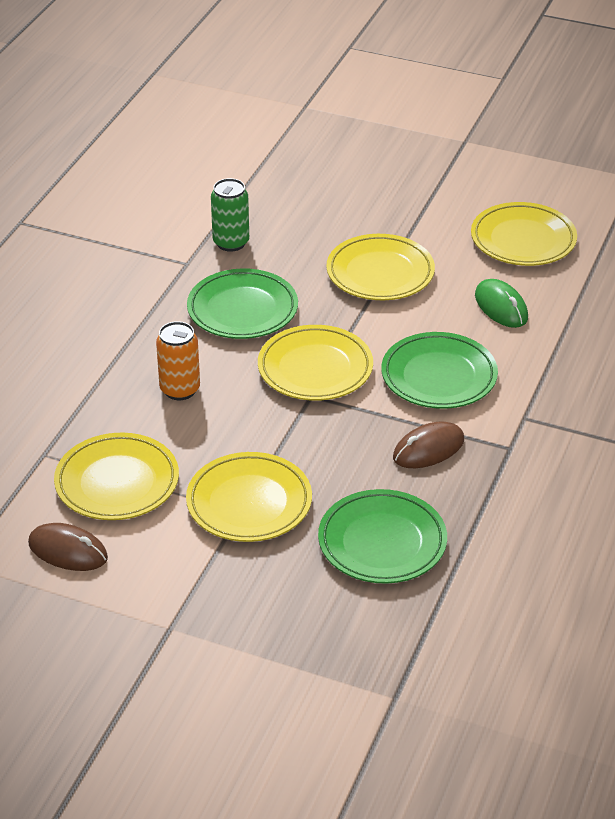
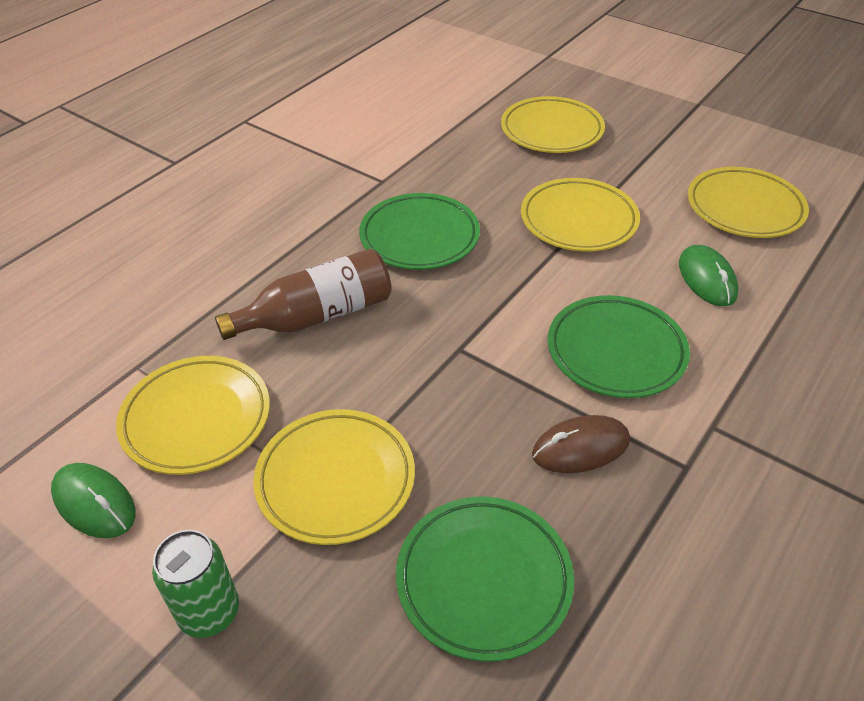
camera: 15 degrees right, 5 degrees up
brown mouse [28,523,108,571] -> green mouse [51,463,136,538]
orange can [156,321,200,400] -> brown bottle [215,249,391,340]
green can [211,178,249,252] -> green can moved to [152,530,239,638]
yellow plate [258,325,373,401] -> yellow plate moved to [501,96,605,153]

